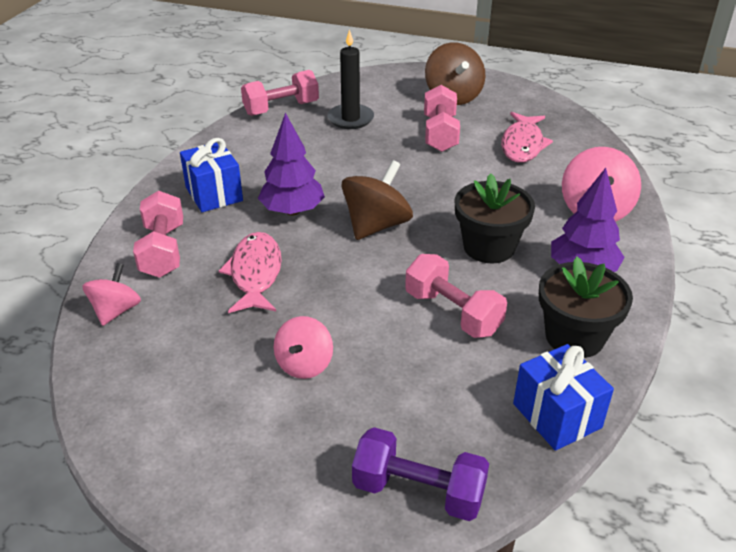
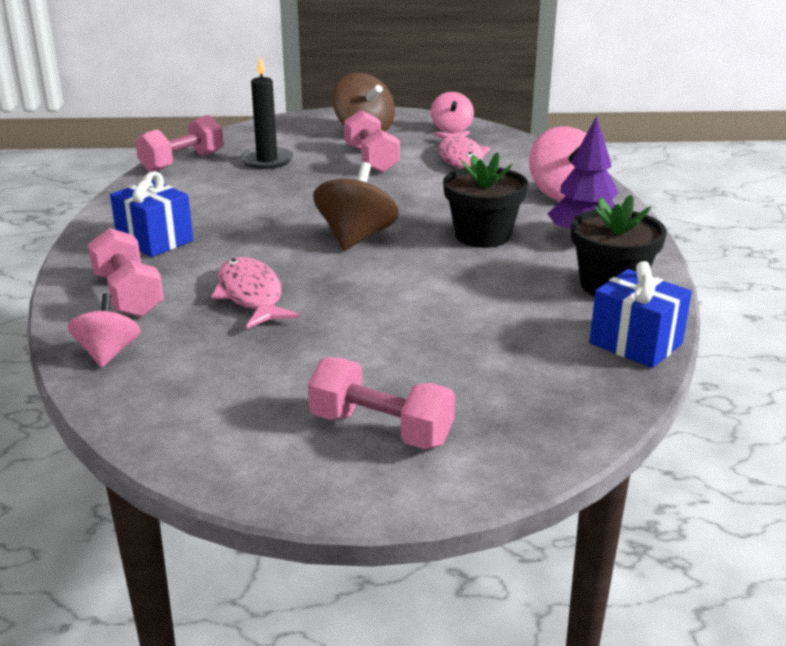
camera: 20 degrees left, 10 degrees down
purple tree [258,113,325,216] -> none
pink spinning top [274,316,333,379] -> pink spinning top moved to [431,92,474,133]
purple dumbbell [352,427,489,521] -> none
pink dumbbell [405,254,507,338] -> pink dumbbell moved to [308,357,455,449]

